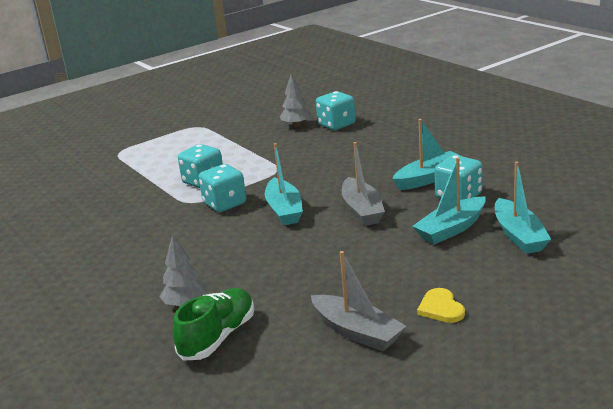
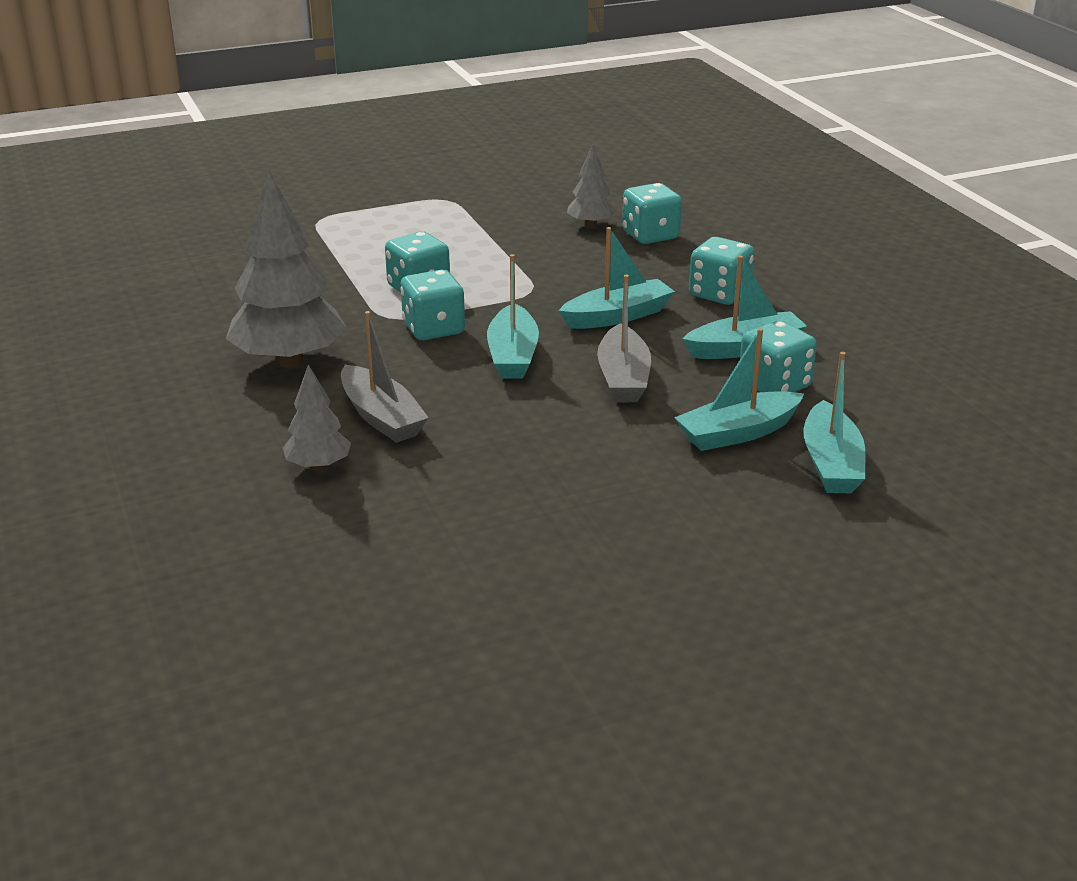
camera: 10 degrees right, 5 degrees up
green shoe [173,288,254,361] -> none
grey boat [311,251,406,351] -> grey boat moved to [341,311,429,443]
yellow heart [417,288,465,323] -> none
none -> grey tree [226,169,347,368]
none -> turquoise boat [559,227,675,329]
none -> turquoise dice [689,237,754,305]

